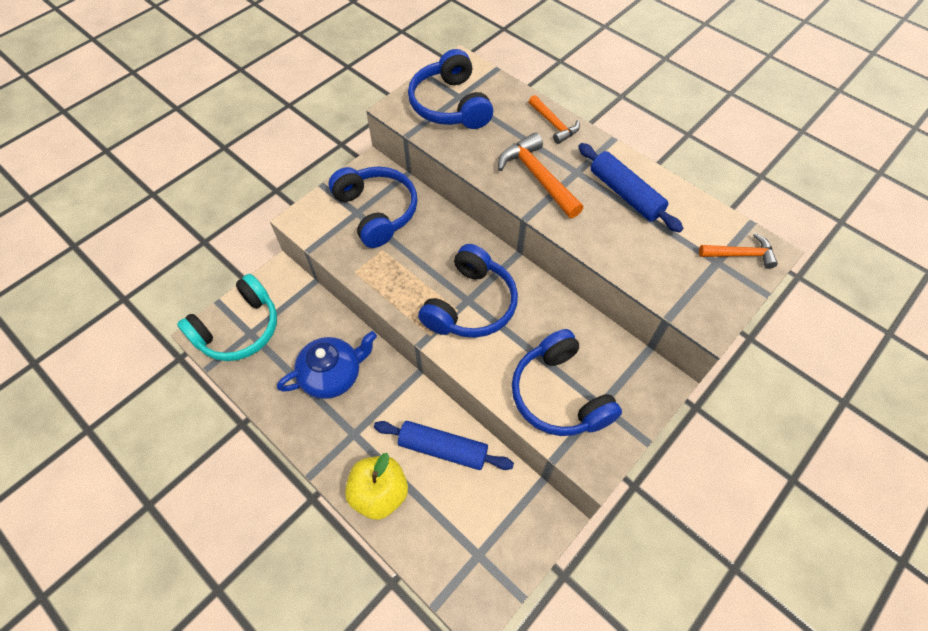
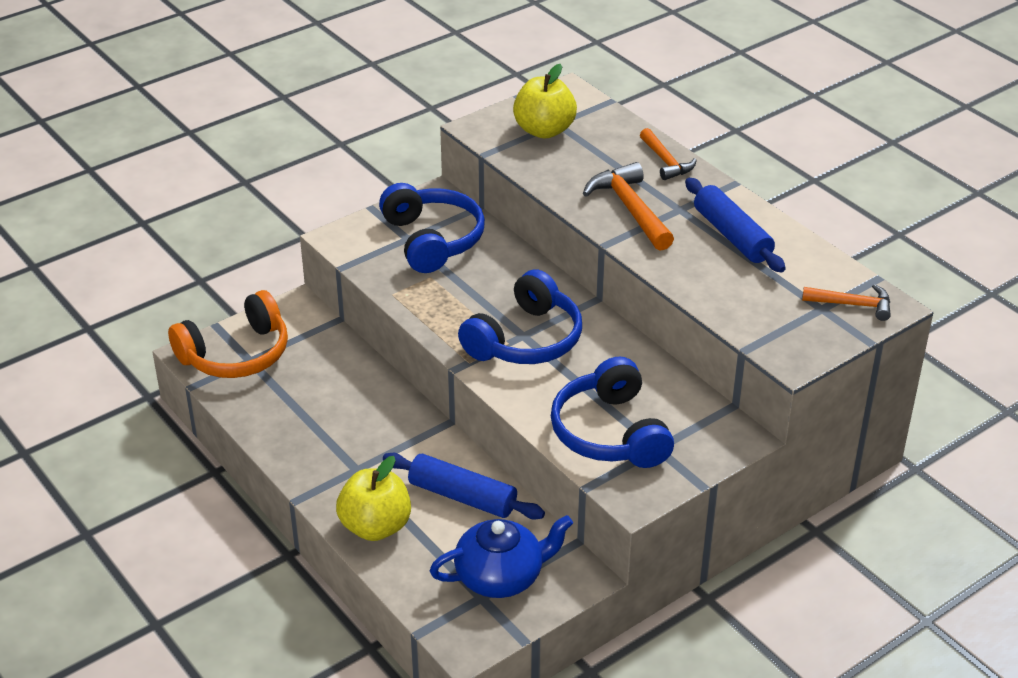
camera: 10 degrees right, 20 degrees down
turquoise headphones [177,274,277,361] -> orange headphones [168,290,288,378]
blue teapot [277,331,377,399] -> blue teapot moved to [430,515,573,598]
blue headphones [408,49,493,129] -> yellow apple [513,64,577,139]

